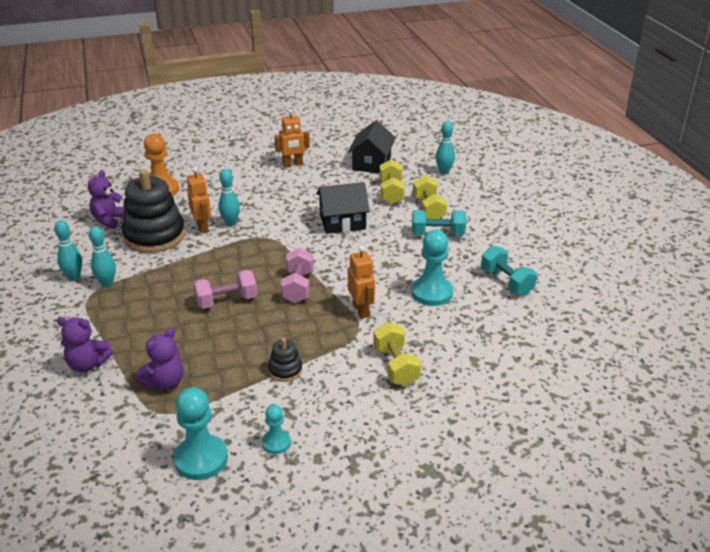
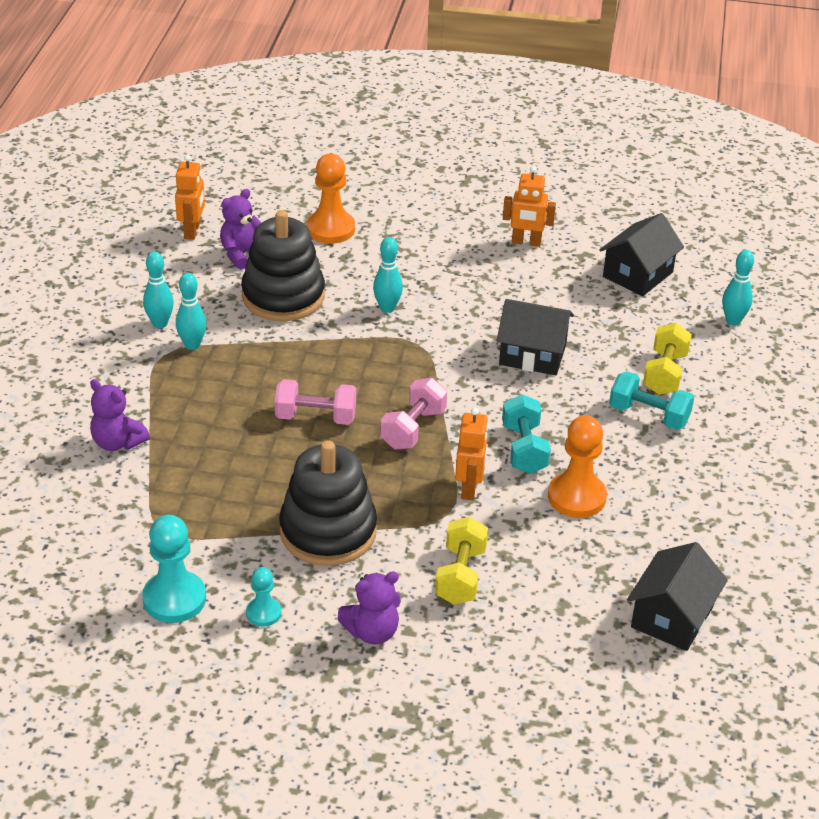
camera: 25 degrees right, 5 degrees up
purple teddy bear [136,328,183,390] -> purple teddy bear moved to [337,571,401,644]
orange robot [187,167,211,233] -> orange robot moved to [175,155,205,240]
black stacking toy [268,338,302,382] -> black stacking toy [279,441,377,566], size x2.23
yellow dumbbell [380,160,405,204] -> none
turquoise pawn [411,230,453,306] -> orange pawn [548,415,607,518]
turquoise dumbbell [481,245,537,296] -> turquoise dumbbell moved to [502,394,551,474]
none -> black house [627,542,728,651]

